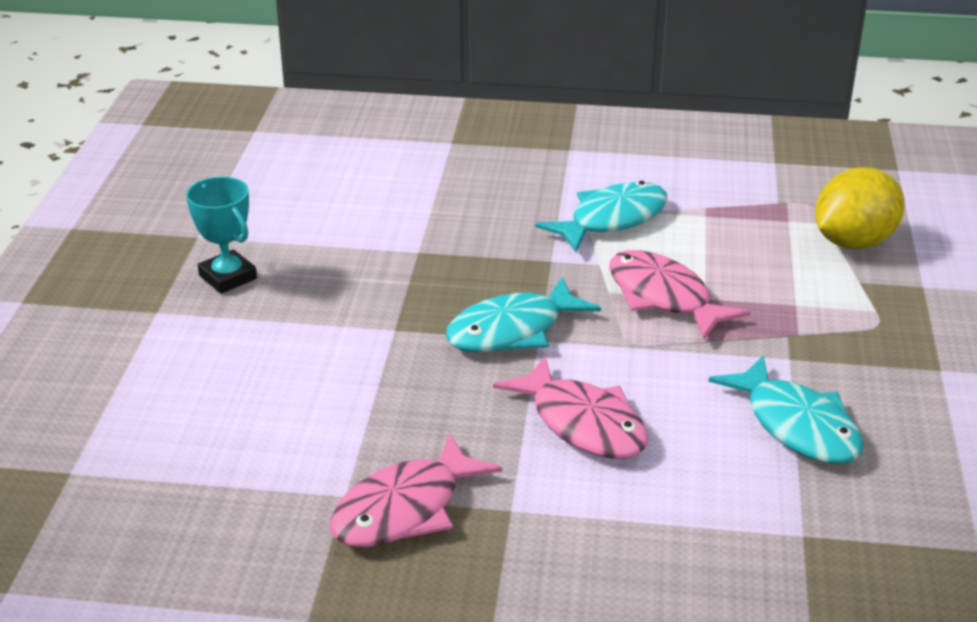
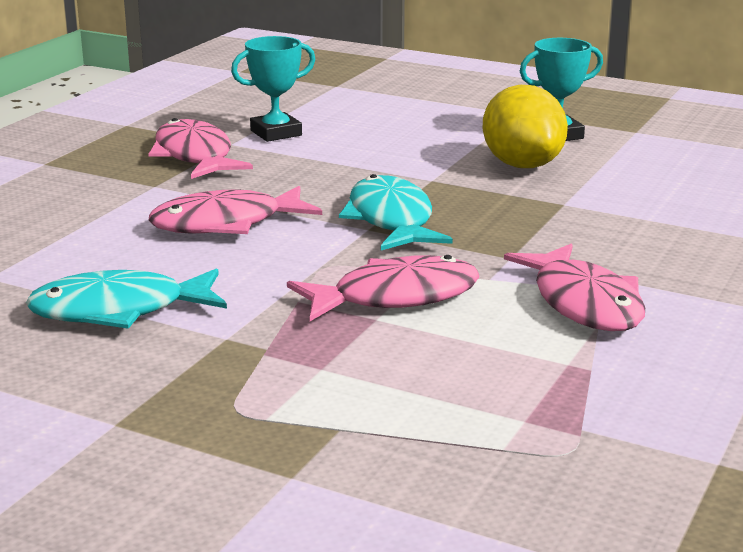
camera: 110 degrees right, 10 degrees down
turquoise fish [535,181,668,252] -> pink fish [504,243,645,331]
yellow lemon [815,167,905,249] -> yellow lemon moved to [483,85,568,168]
none -> turquoise trophy [231,36,316,142]

